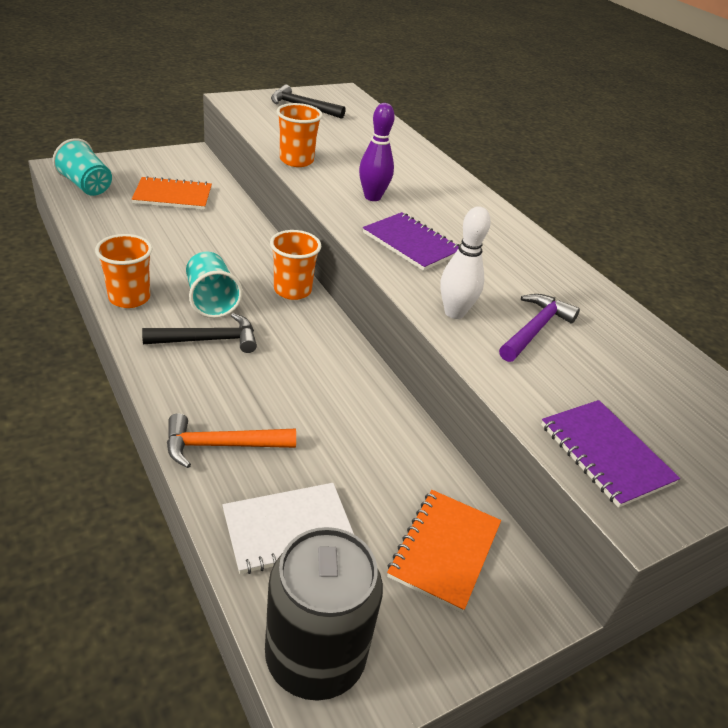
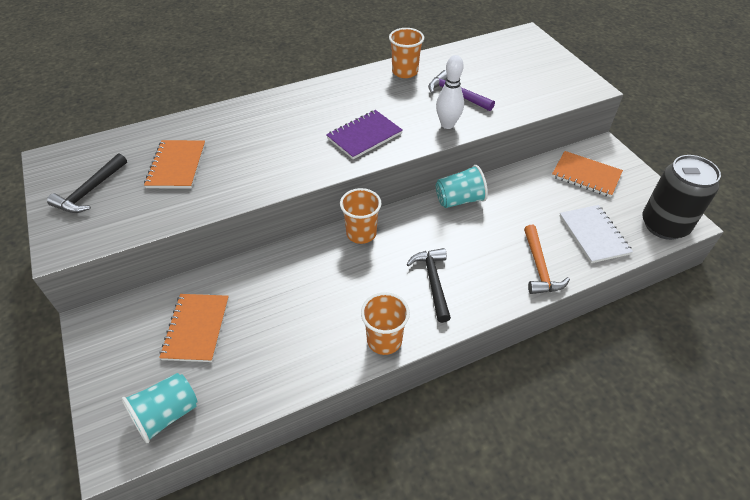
camera: 80 degrees left, 10 degrees up
turquoise cup [186,252,243,318] -> turquoise cup moved to [436,165,488,208]
orange cup [276,103,323,167] -> orange cup moved to [389,28,424,78]
purple bowling pin [359,103,395,201] -> none
purple notebook [541,400,680,508] -> none
none -> orange notebook [144,140,206,189]

